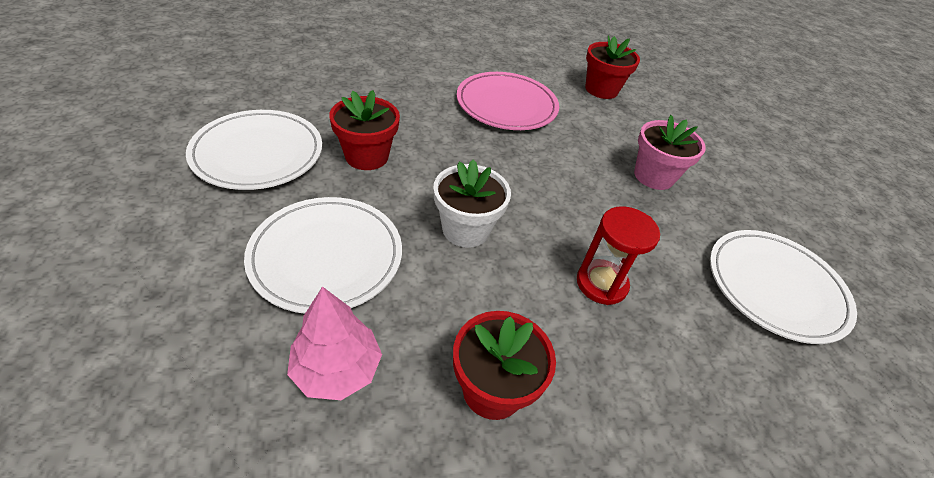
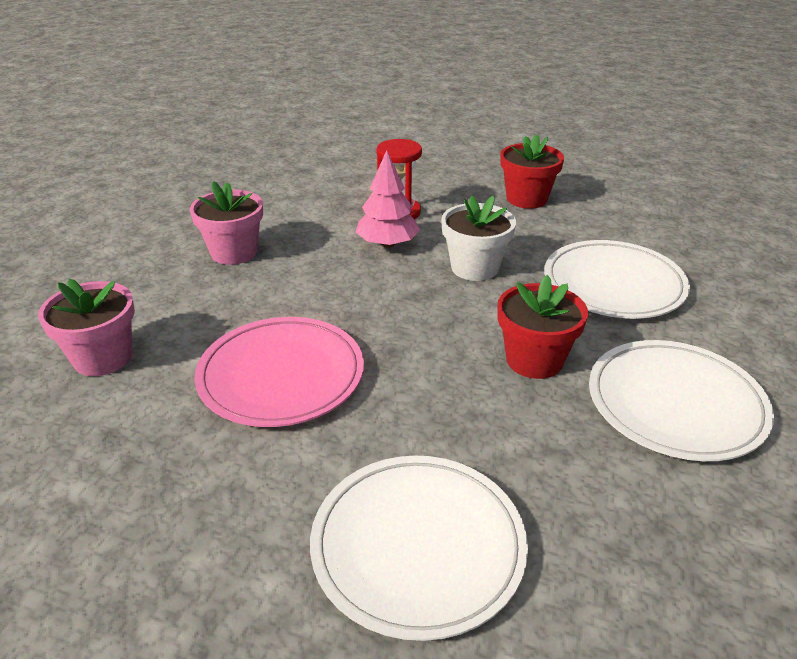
camera: 140 degrees left, 10 degrees down
pink tree [287,286,382,400] -> pink tree moved to [356,150,420,248]
red flower pot [585,35,640,99] -> pink flower pot [38,279,135,376]
white plate [710,230,857,344] -> white plate moved to [310,455,528,641]

